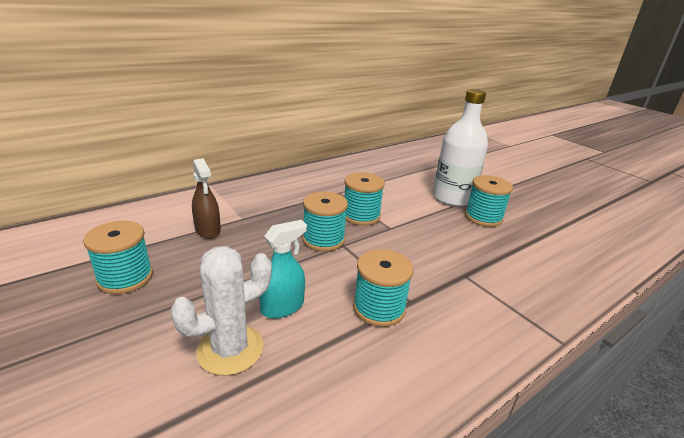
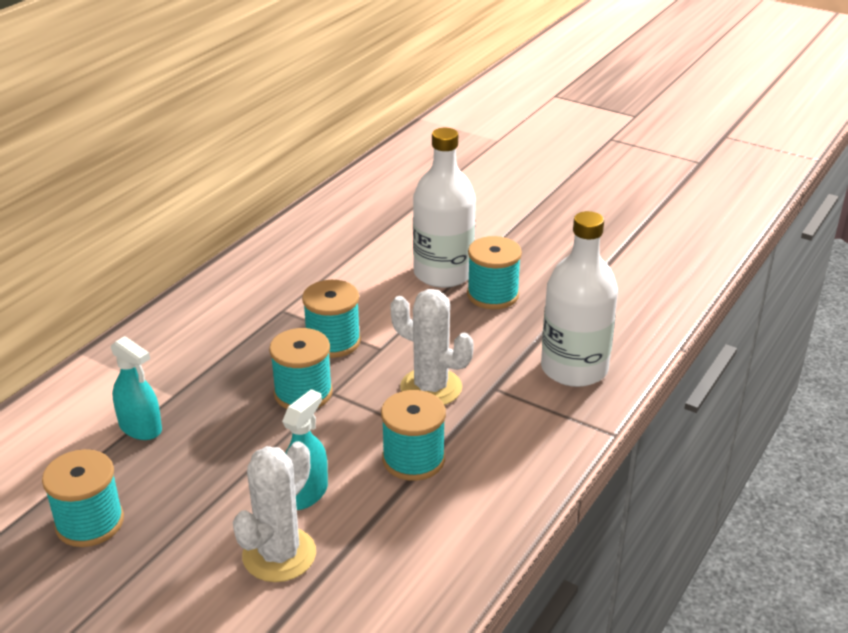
camera: 20 degrees left, 5 degrees up
brown spray bottle [192,158,221,239] -> turquoise spray bottle [111,336,162,440]
none -> white cactus [390,289,474,405]
none -> white bottle [541,211,618,387]

